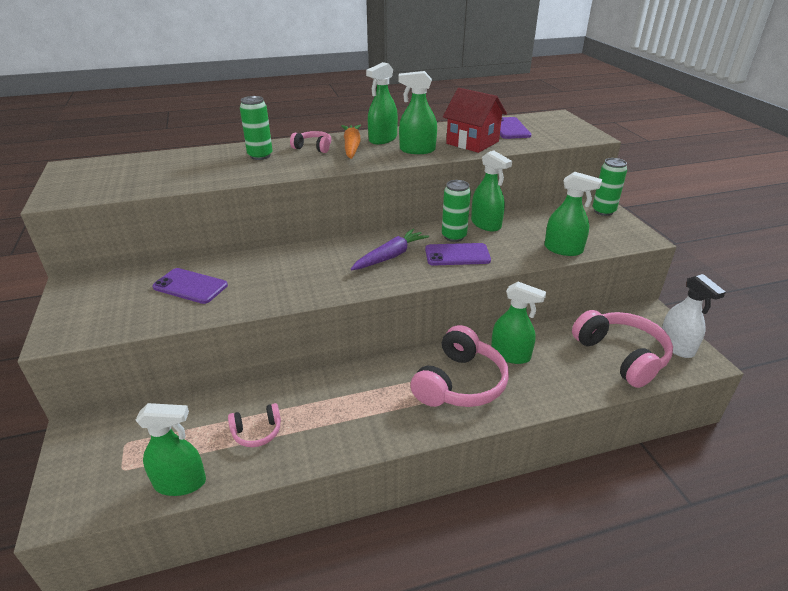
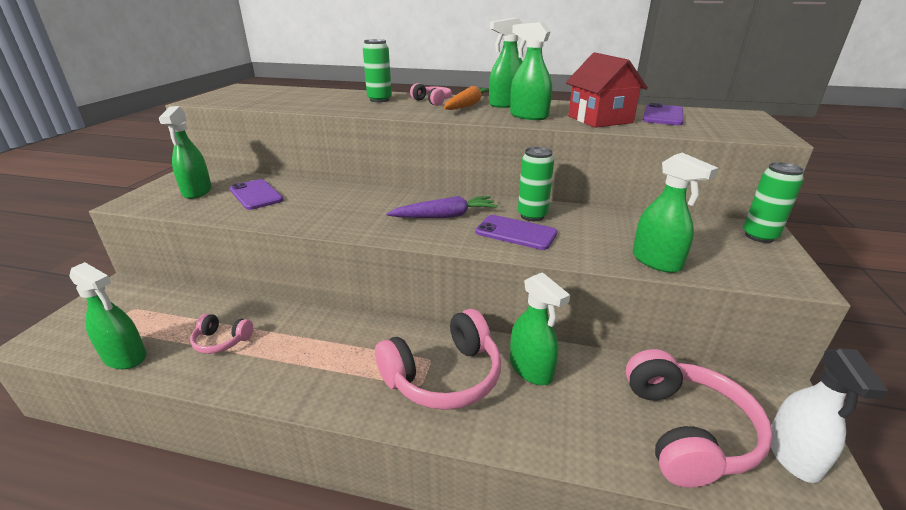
camera: 30 degrees right, 5 degrees down
green spray bottle [471,150,512,231] -> green spray bottle moved to [159,106,212,199]

